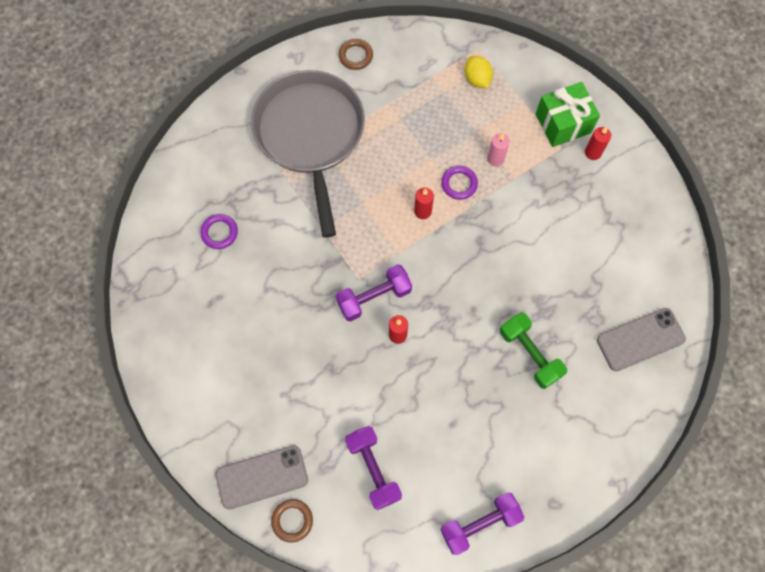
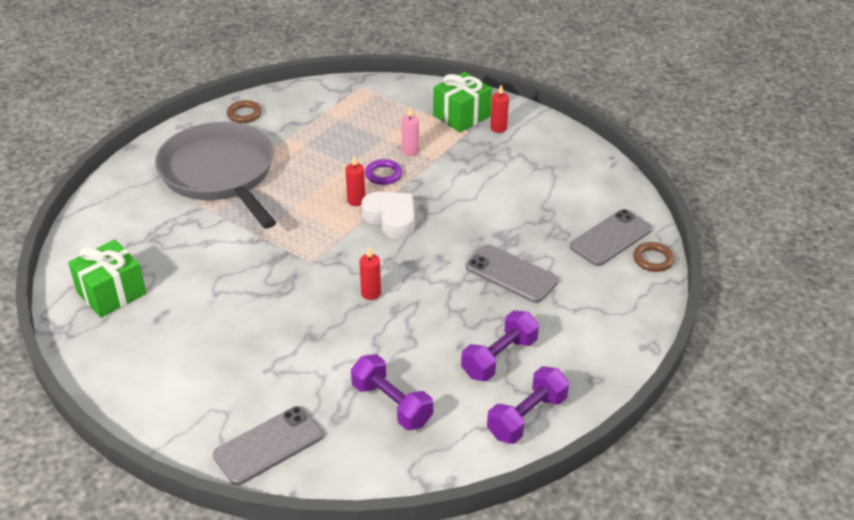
camera: 20 degrees left, 30 degrees down
purple ring [200,214,238,249] -> none
brown ring [271,499,313,543] -> brown ring moved to [633,242,675,272]
purple dumbbell [336,264,412,322] -> purple dumbbell moved to [461,310,539,381]
yellow lemon [465,56,493,88] -> none
green dumbbell [500,312,567,389] -> grey phone [466,245,558,303]
none -> green gift [68,240,146,318]
none -> white heart [361,192,415,239]

